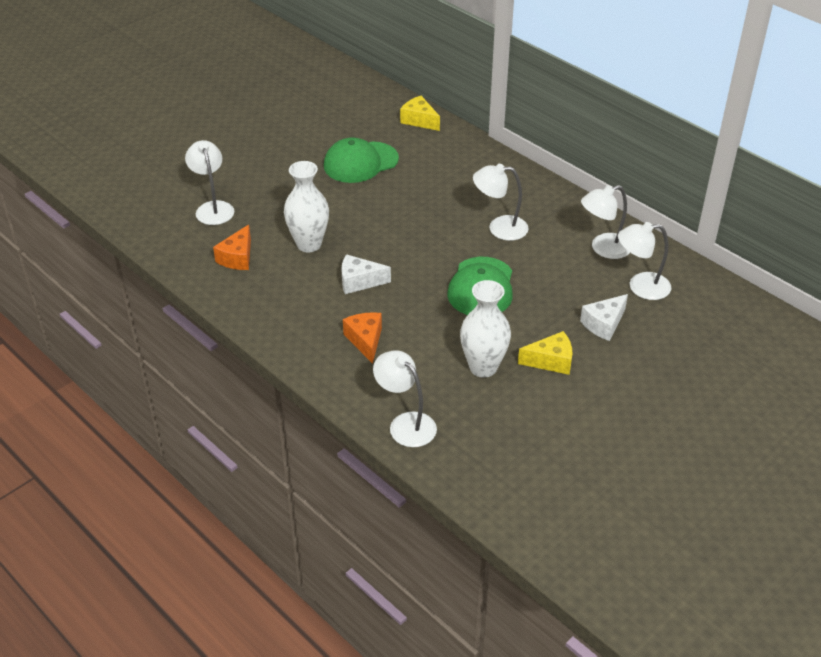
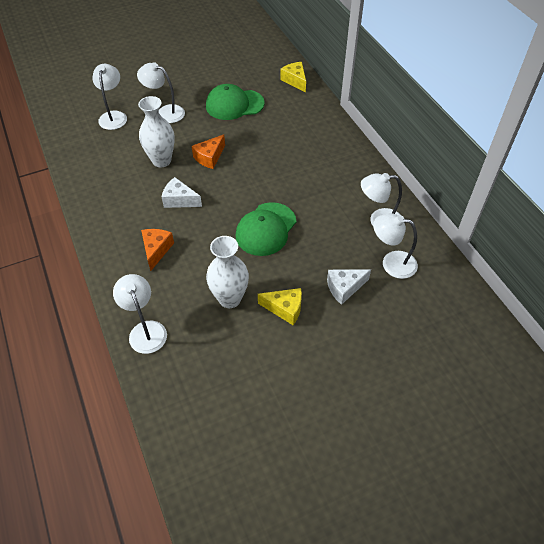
camera: 20 degrees right, 10 degrees up
orange cheese [213,225,251,270] -> orange cheese moved to [192,134,225,169]
white lamp [473,164,529,241] -> white lamp moved to [137,62,185,123]

